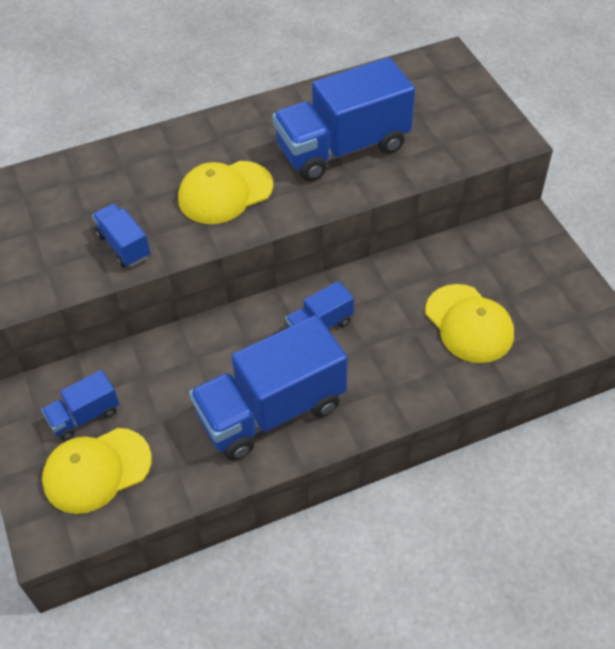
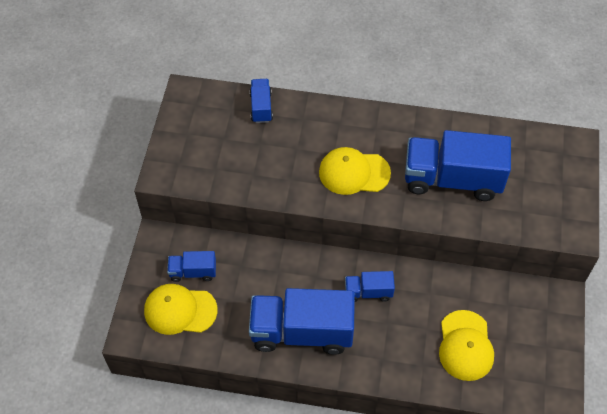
camera: 30 degrees right, 5 degrees up
blue truck [92,204,150,267] -> blue truck moved to [250,79,273,123]

